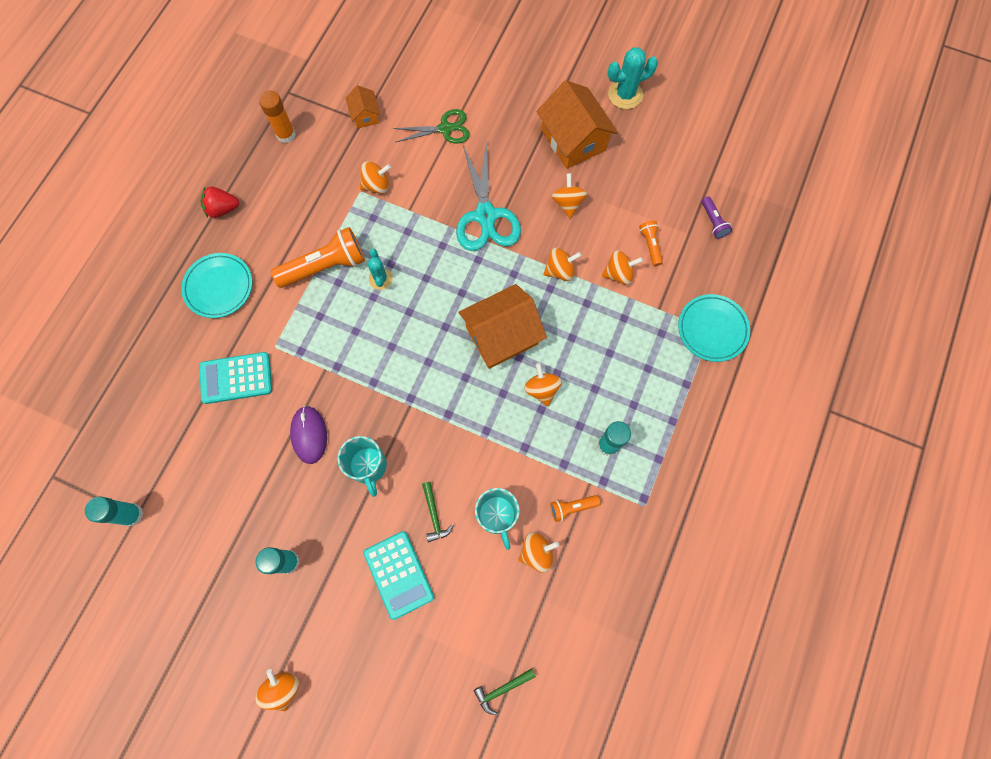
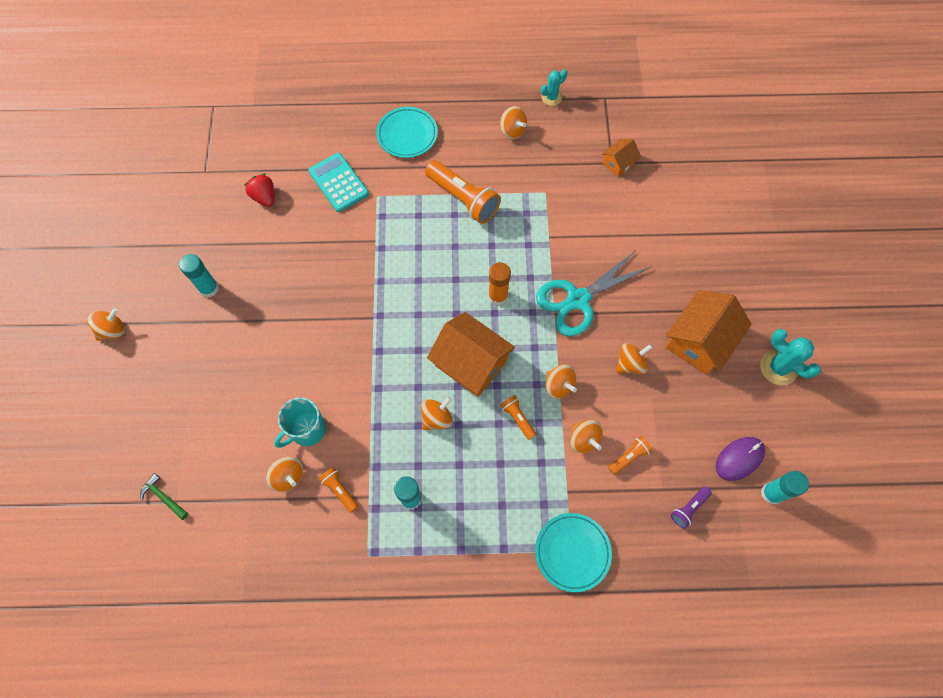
camera: 65 degrees right, 5 degrees down
turquoise glue stick [85,496,143,526] -> turquoise glue stick moved to [761,471,809,504]
red strawberry [201,187,239,218] -> red strawberry moved to [245,174,274,207]
orange glue stick [259,91,296,143] -> orange glue stick moved to [488,262,511,305]
purple mouse [290,406,327,464] -> purple mouse moved to [716,437,765,481]
turquoise mug [338,436,387,497] -> none
orange spinning top [360,161,391,194] -> orange spinning top moved to [500,106,527,140]
turquoise calculator [363,531,434,620] -> none
turquoise cactus [368,249,393,290] -> turquoise cactus moved to [541,69,567,106]
green scissors [393,109,470,144] -> none
green hammer [422,482,454,542] -> none
none -> orange flashlight [500,395,536,440]

